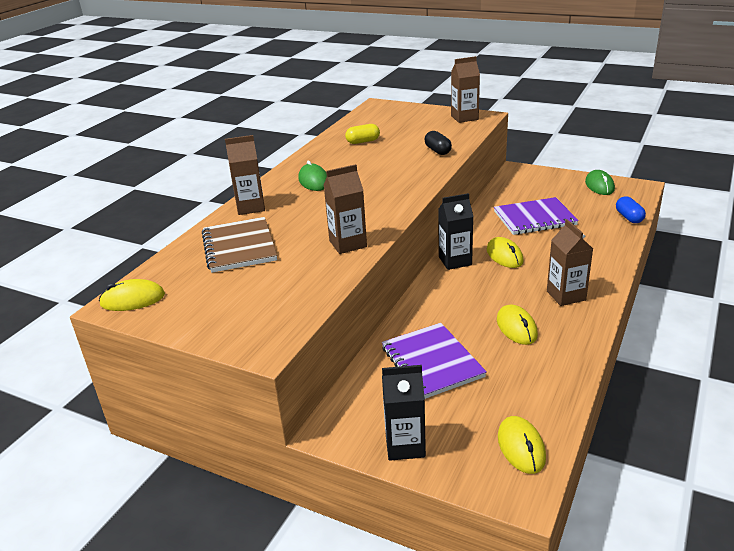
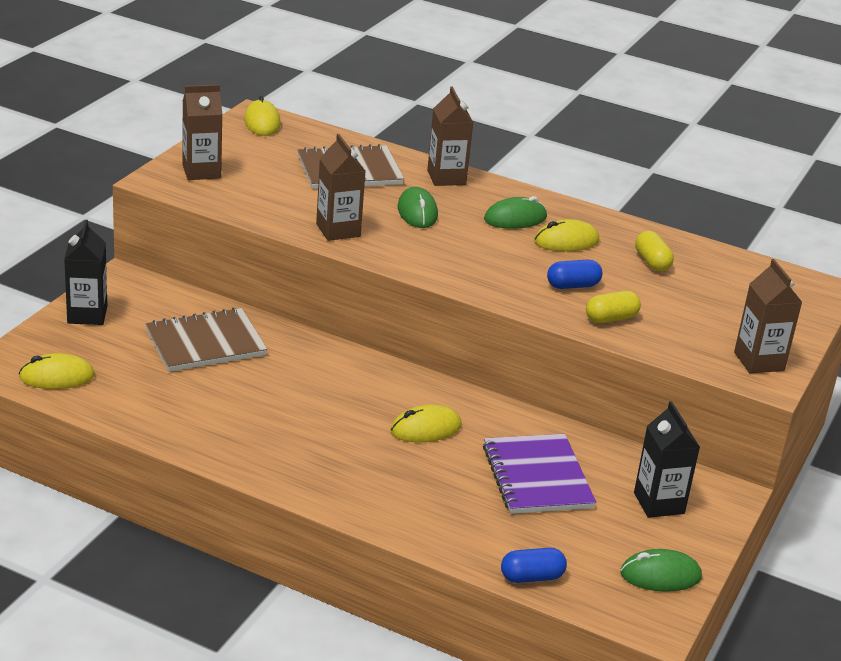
camera: 85 degrees right, 0 degrees up
purple notebook [382,323,487,399] -> brown notebook [146,307,267,372]
black capsule [425,131,452,155] -> yellow capsule [586,291,641,323]
black carton [438,193,474,270] -> black carton moved to [634,401,700,518]
yellow mouse [497,304,538,345] -> yellow mouse moved to [534,219,599,251]
brown carton [547,219,593,306] -> brown carton moved to [183,84,223,180]
none -> green mouse [397,187,438,228]
none -> blue capsule [547,260,603,289]

